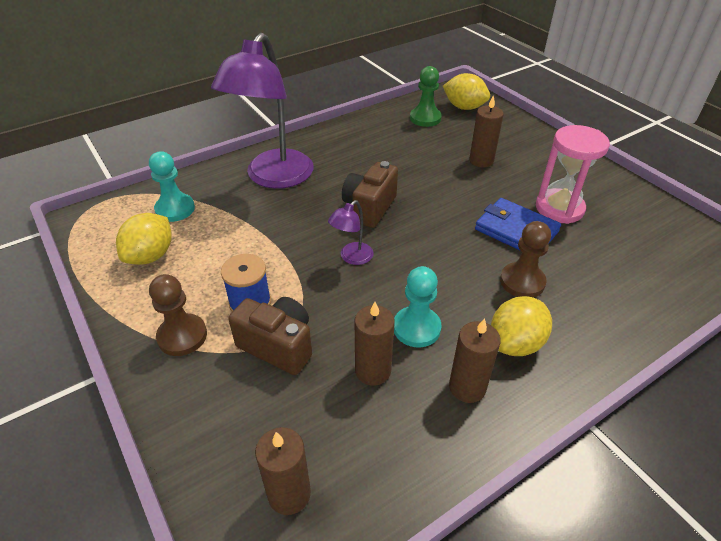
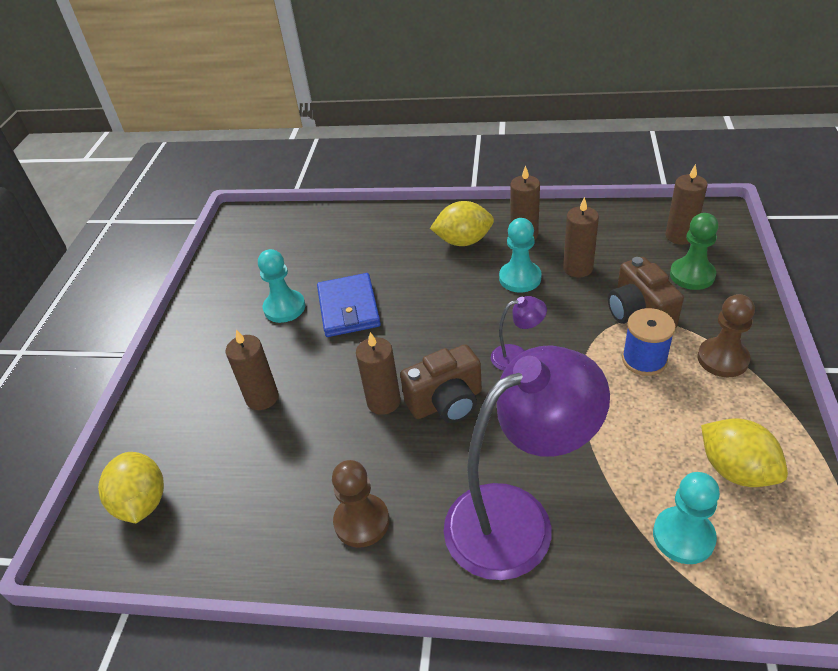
camera: 135 degrees left, 0 degrees up
yellow lemon [116,213,172,265] -> yellow lemon turned 75 degrees clockwise [701,418,788,487]
green pawn [410,66,442,127] -> green pawn moved to [670,213,718,290]
brown pawn [500,221,551,298] -> brown pawn moved to [332,460,389,548]
pink hourglass [536,125,610,224] -> turquoise pawn [258,249,305,323]
none -> brown candle [356,332,401,415]

